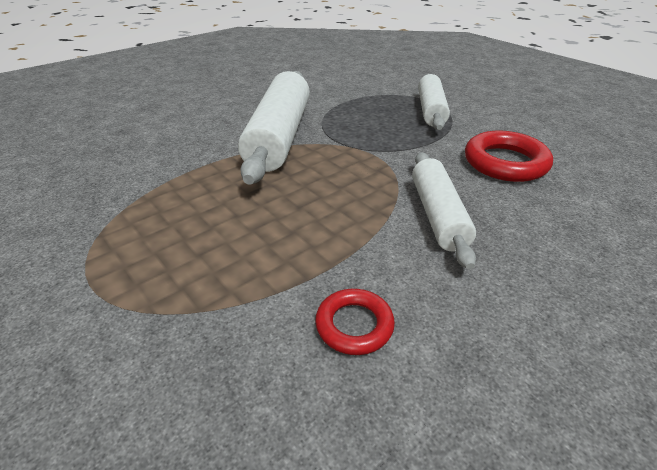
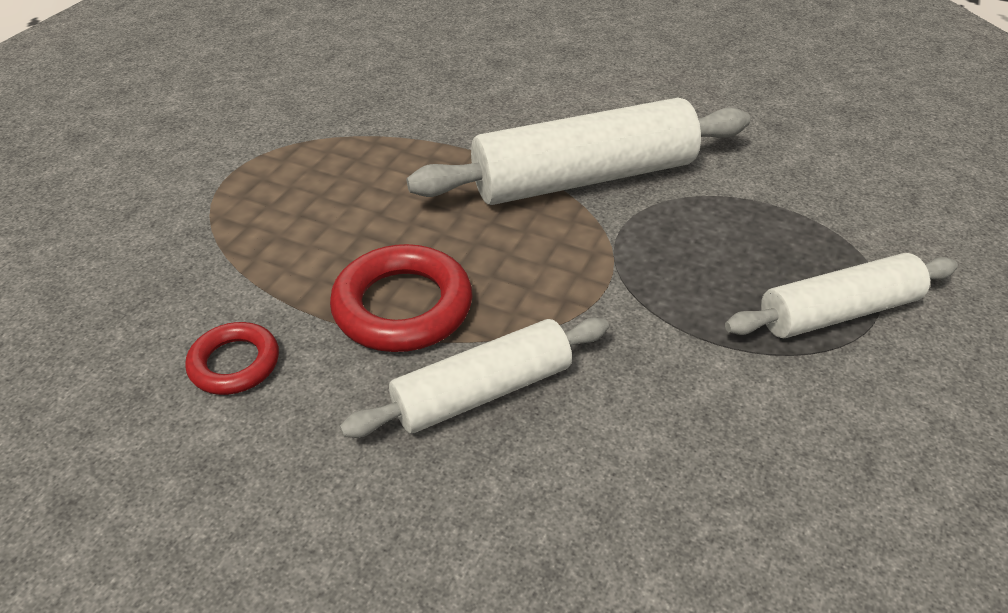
camera: 65 degrees right, 5 degrees up
red ring [465,131,553,182] -> red ring moved to [330,244,472,352]

